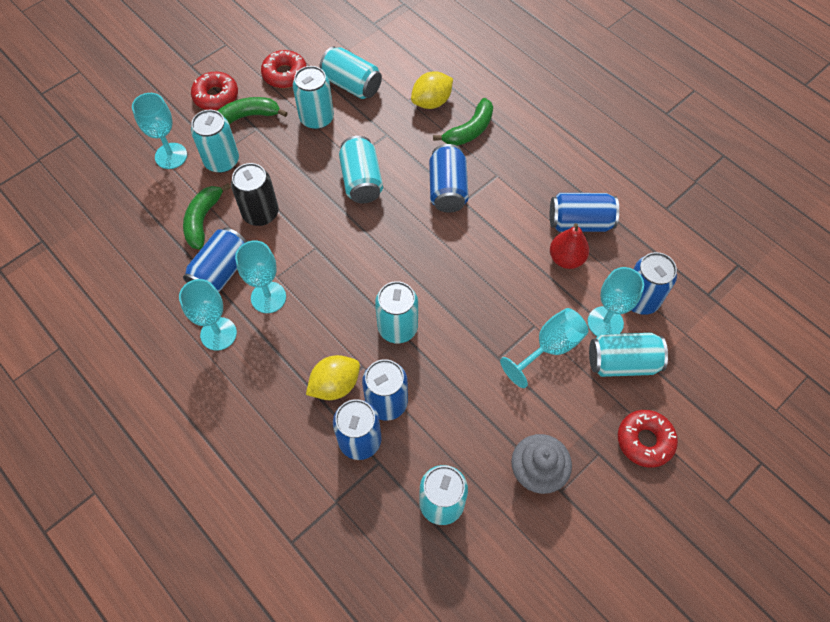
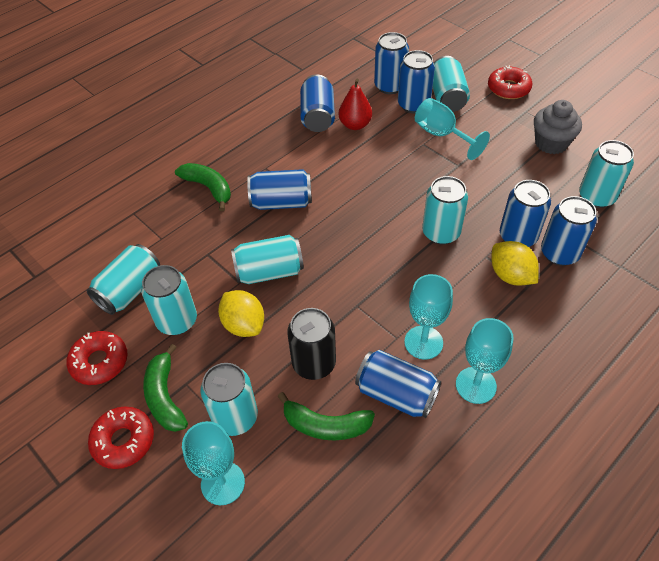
camera: 90 degrees left, 10 degrees down
yellow lemon [411,71,453,109] -> yellow lemon moved to [218,290,264,337]
turquoise goblet [587,267,644,336] -> blue can [398,50,435,113]

